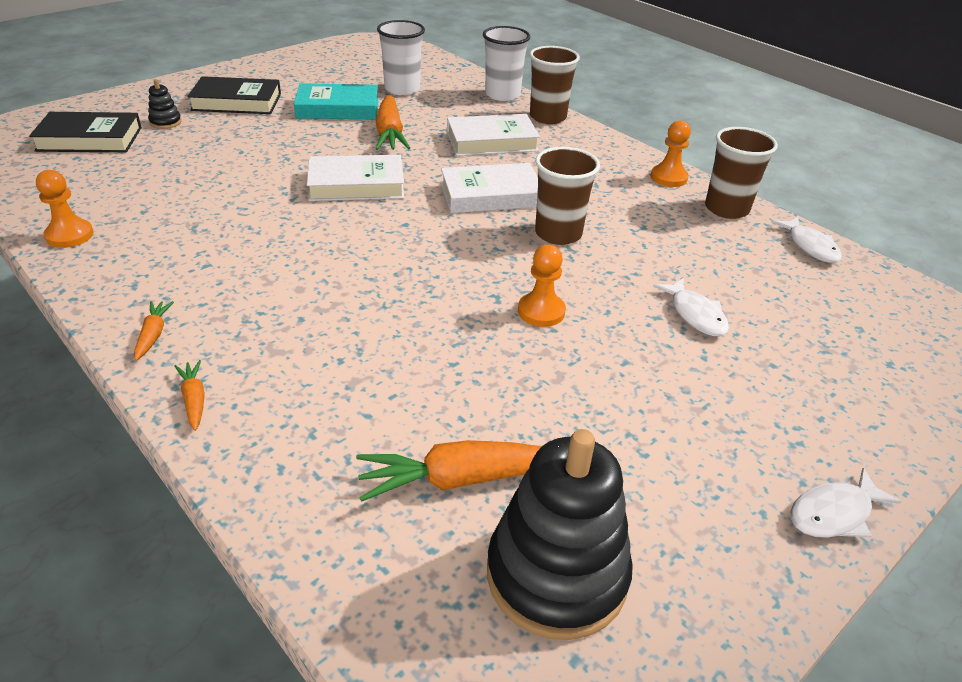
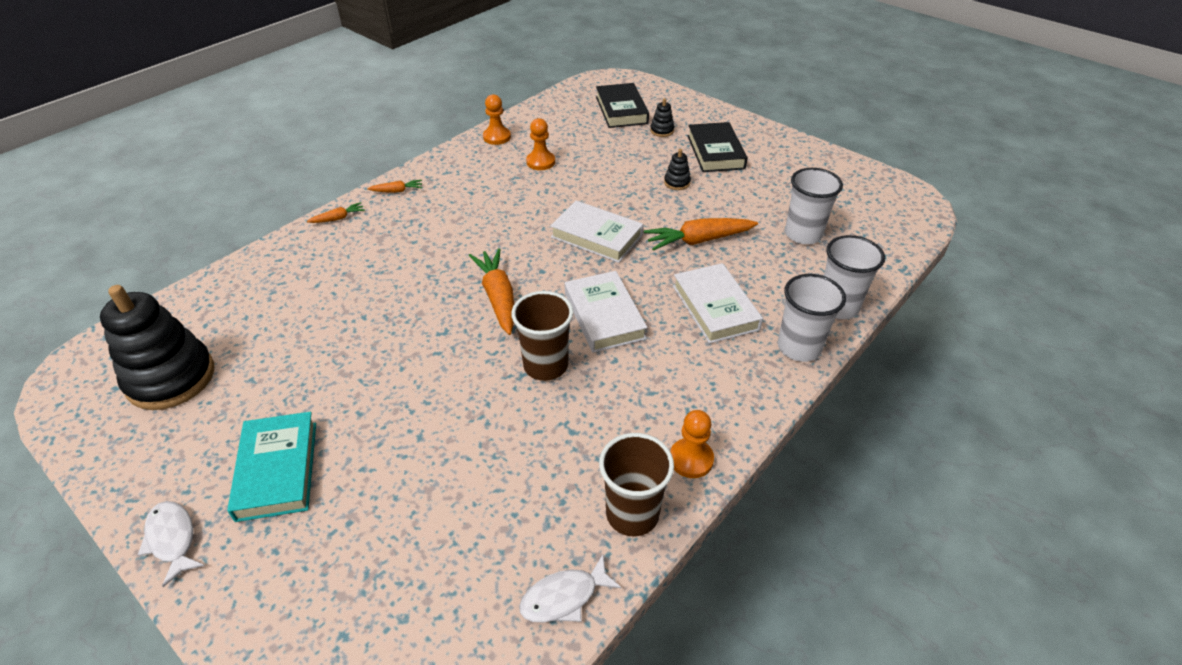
camera: 85 degrees right, 5 degrees up
turquoise book [294,83,378,120] -> turquoise book moved to [227,412,316,522]
white book [307,155,404,201] -> white book turned 45 degrees counterclockwise [550,201,643,263]
orange carrot [356,440,542,502] -> orange carrot moved to [469,248,514,335]
orange pawn [518,245,566,327] -> orange pawn moved to [526,118,555,170]
brown cup [530,46,580,124] -> white cup [778,274,846,362]
white fish [653,278,729,336] -> none
none -> black stacking toy [664,149,691,190]

